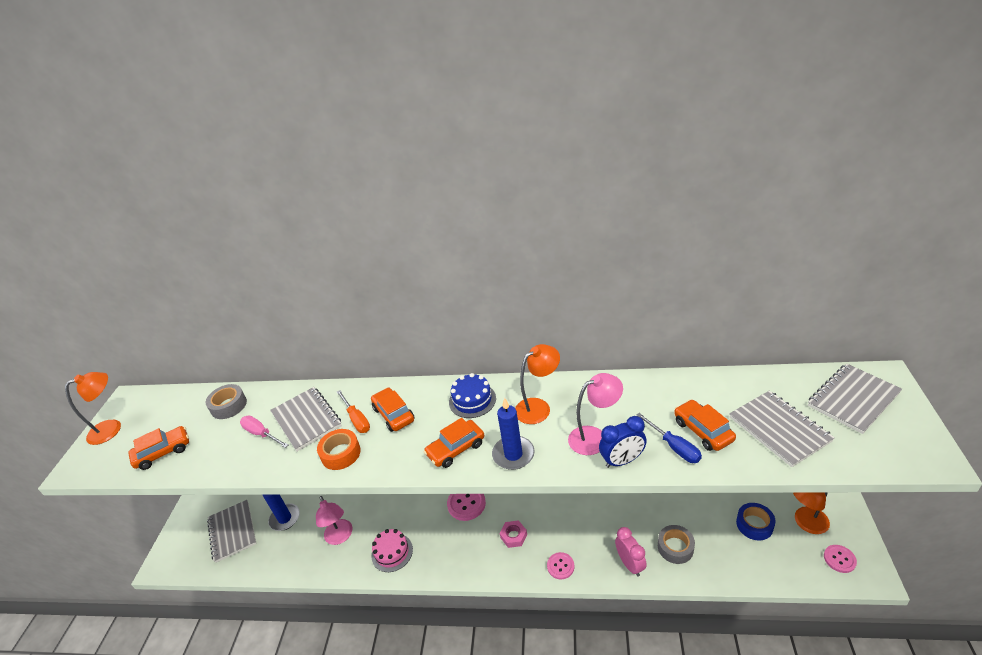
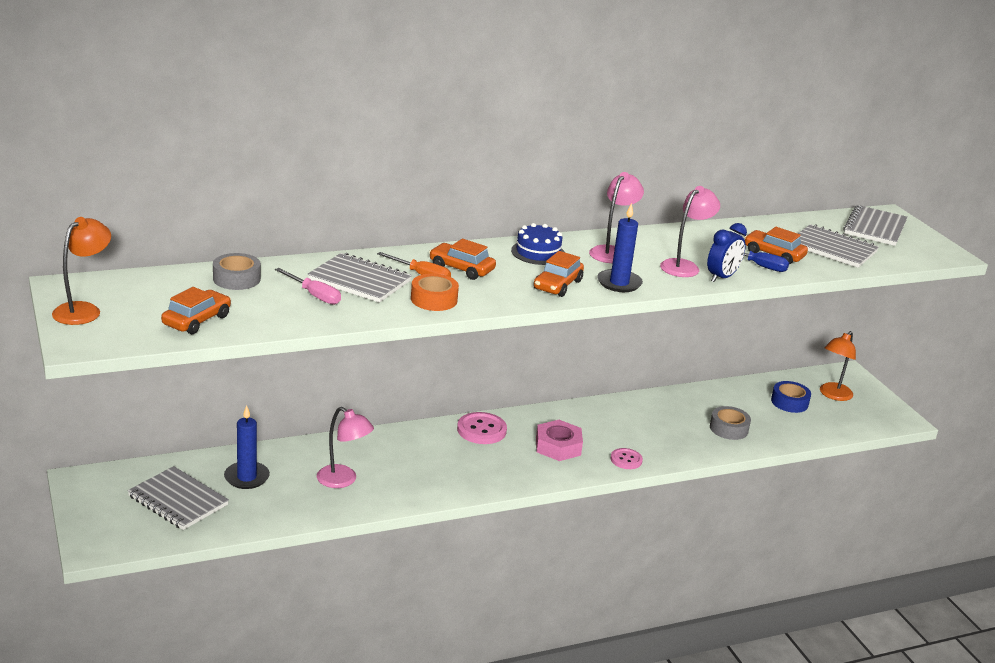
camera: 35 degrees left, 10 degrees down
pink screwdriver [240,416,288,448] -> pink screwdriver turned 150 degrees counterclockwise [275,268,341,305]
pink cake [371,529,413,572] -> none
pink nut [500,520,527,548] -> pink nut [536,420,583,461], size x1.54
orange lamp [515,344,560,424] -> pink lamp [589,172,644,263]
pink clock [615,527,647,577] -> none
pink button [824,545,857,573] -> none

